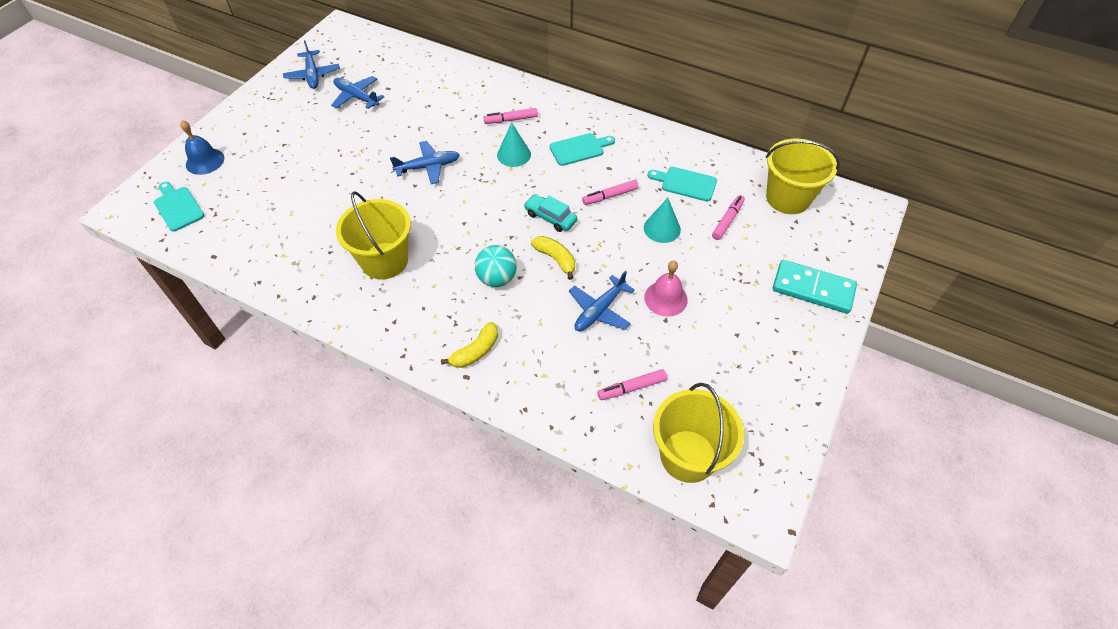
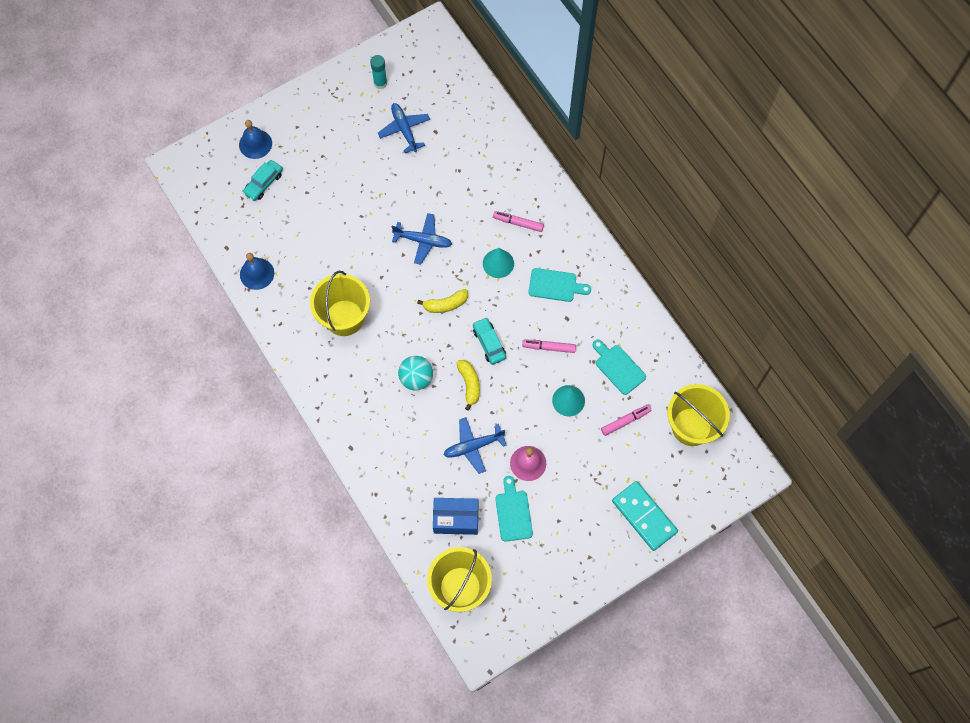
camera: 30 degrees right, 15 degrees up
turquoise cutting board [154,182,205,231] -> turquoise cutting board moved to [495,476,533,542]
blue plane [283,41,340,89] -> turquoise glue stick [370,55,387,89]
yellow banana [441,322,498,368] -> yellow banana moved to [417,289,468,313]
pink marker [597,369,667,400] -> blue box [433,498,479,535]
none -> blue bell [240,253,274,290]
none -> turquoise car [242,160,283,201]

